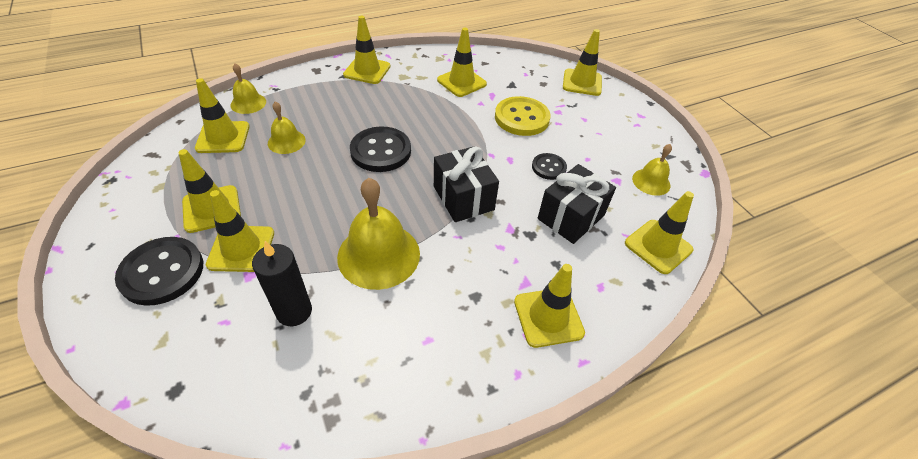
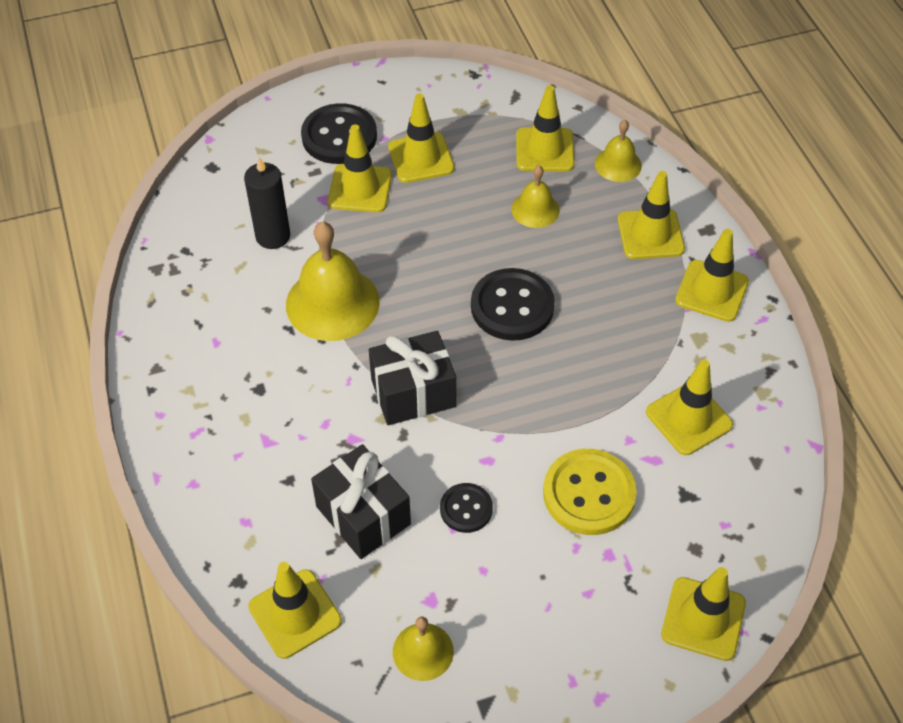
camera: 100 degrees right, 5 degrees up
yellow traffic cone [514,264,585,348] -> yellow traffic cone moved to [618,171,685,259]

